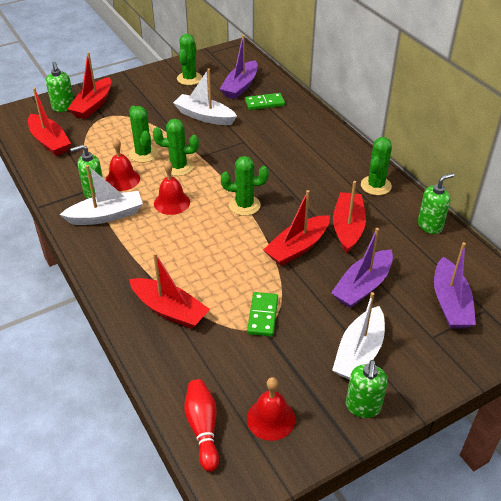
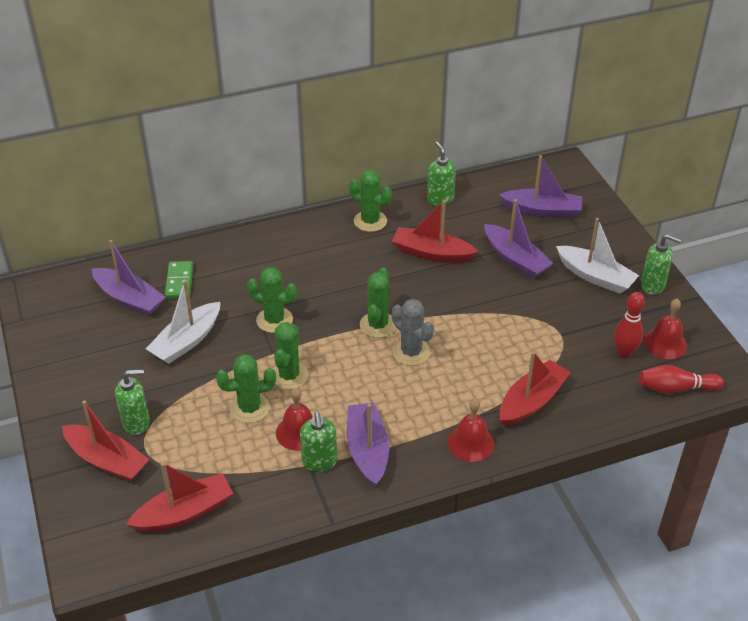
camera: 80 degrees left, 0 degrees up
green soap dispenser [46,62,74,112] -> green soap dispenser moved to [115,369,150,435]
white boat [60,165,143,225] -> purple boat [347,403,389,487]
red bell [154,160,190,215] -> red bell moved to [448,399,494,462]
green cactus [177,34,202,85] -> green cactus moved to [247,267,297,333]
green domino [247,292,278,337] -> none
red boat [263,190,330,266] -> none
none -> grey cactus [392,299,434,366]
none -> red bowling pin [614,292,645,358]

